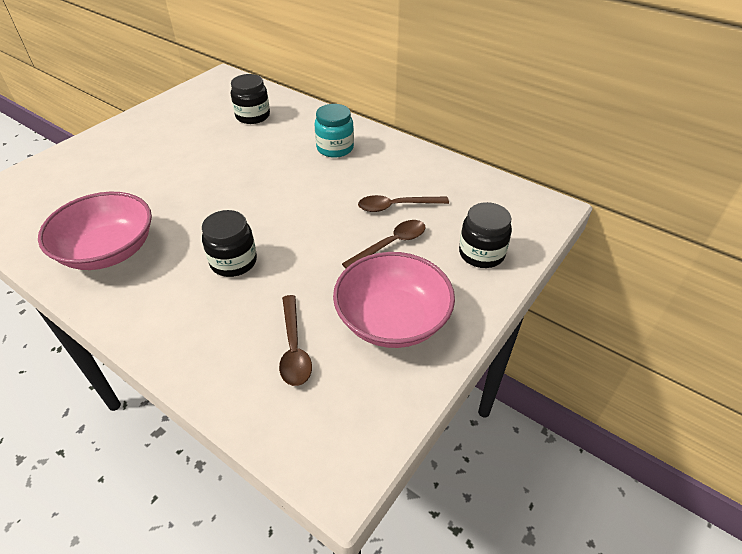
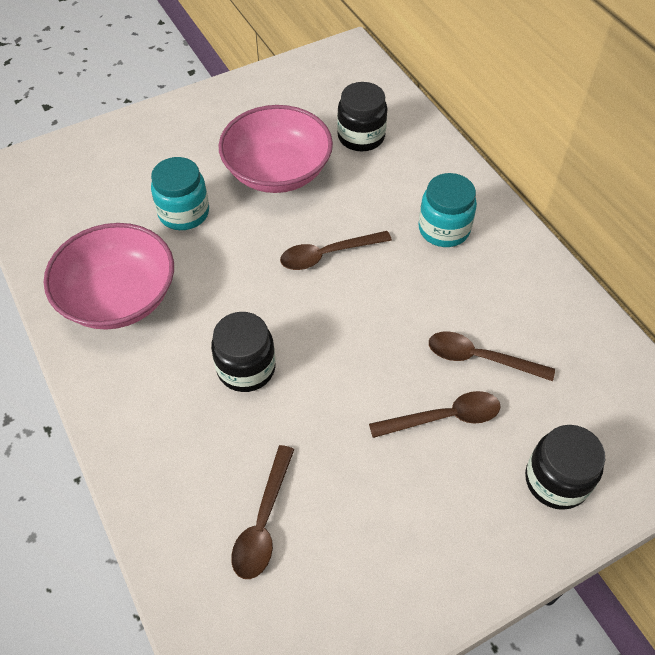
camera: 25 degrees right, 10 degrees up
pink bowl [333,252,455,348] -> pink bowl moved to [219,105,333,193]
none -> turquoise jar [151,157,209,230]
none -> brown spoon [280,231,392,270]

